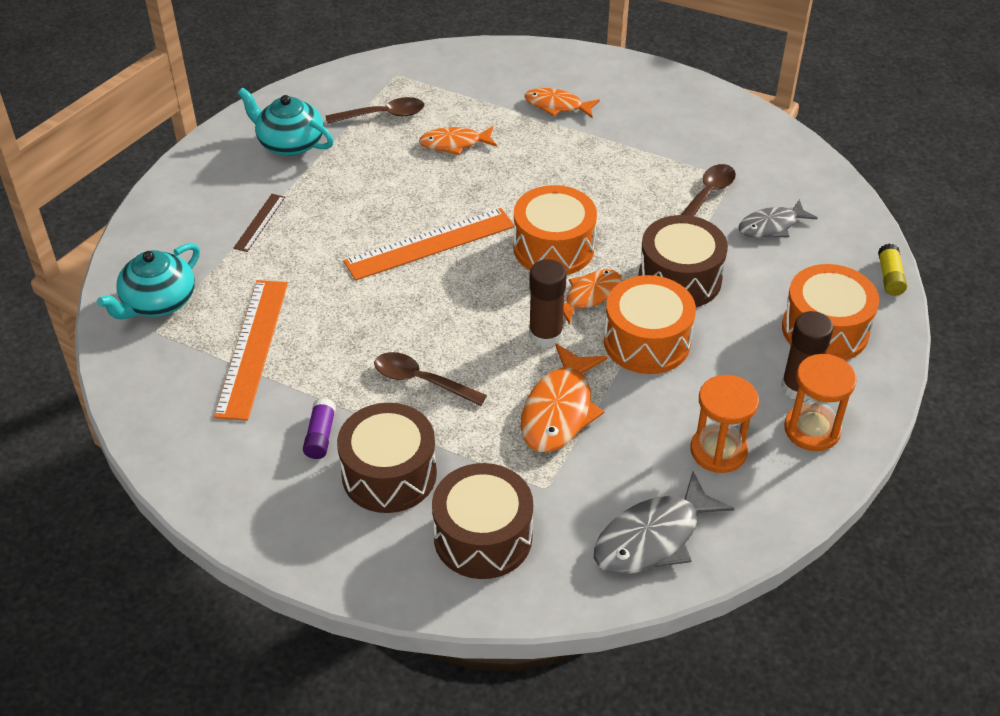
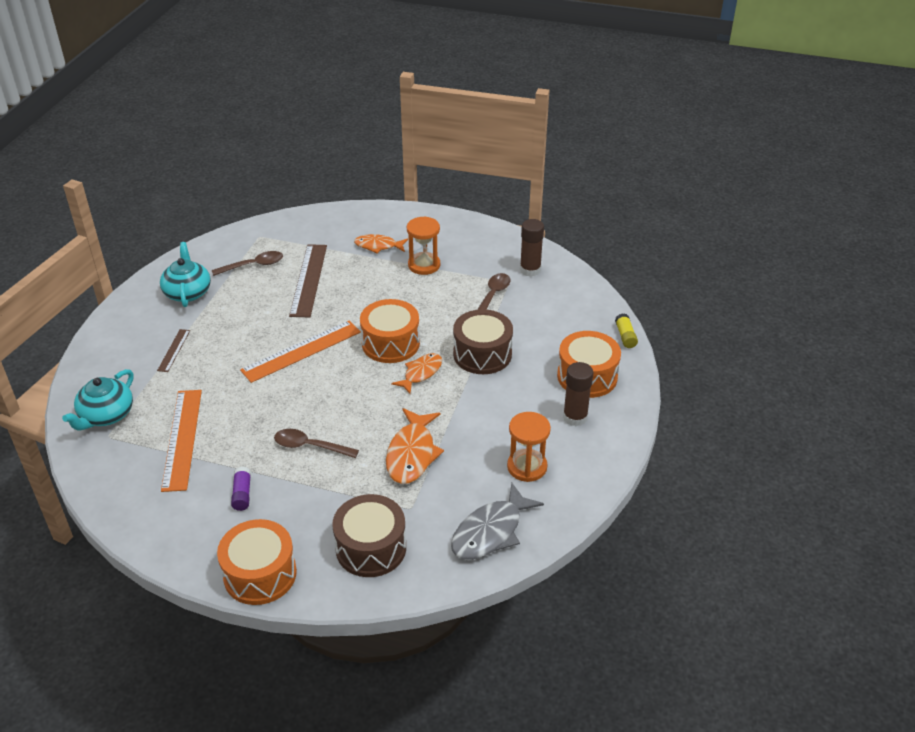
camera: 10 degrees left, 5 degrees down
turquoise teapot [238,88,334,156] -> turquoise teapot turned 60 degrees clockwise [160,242,211,307]
brown drum [337,403,437,513] -> none
orange fish [419,126,497,155] -> brown ruler [289,244,327,318]
brown glue stick [529,259,567,347] -> brown glue stick moved to [520,219,544,277]
orange drum [604,275,696,374] -> orange drum moved to [217,519,297,605]
grey fish [738,199,817,238] -> none
orange hourglass [784,354,857,451] -> orange hourglass moved to [407,216,440,275]

